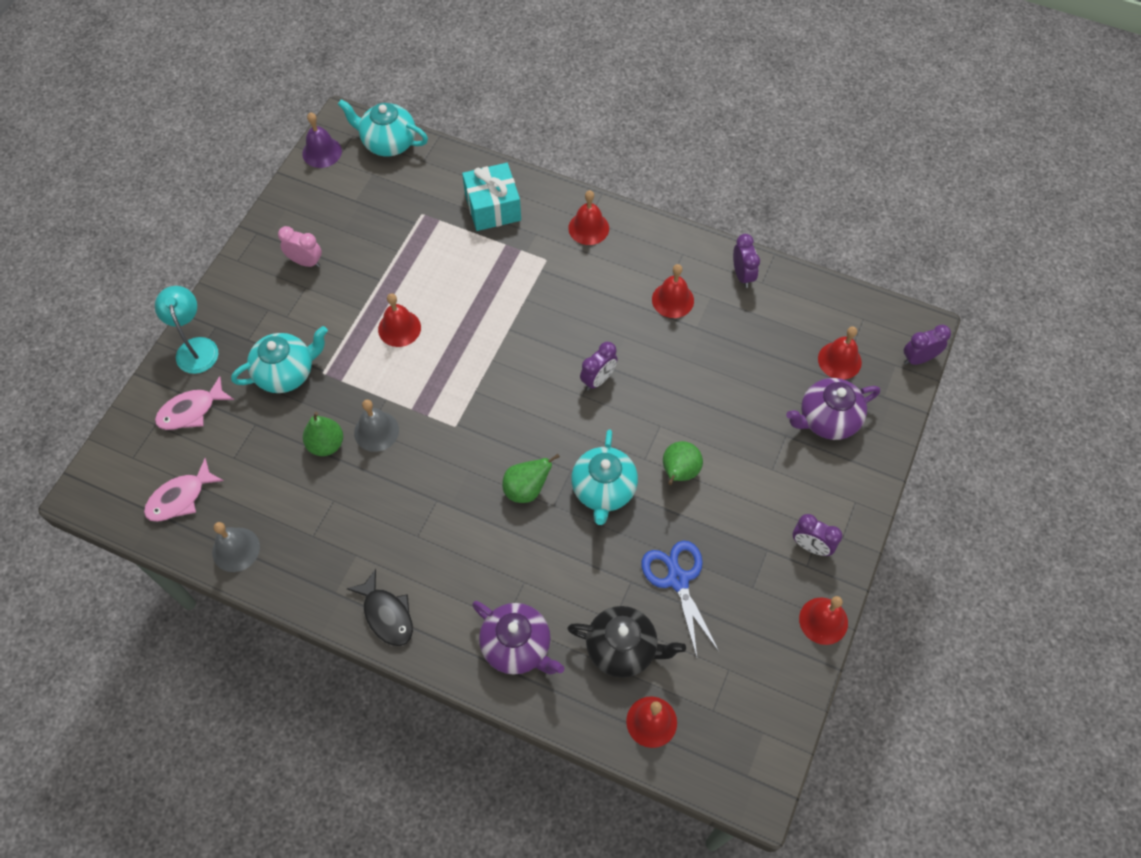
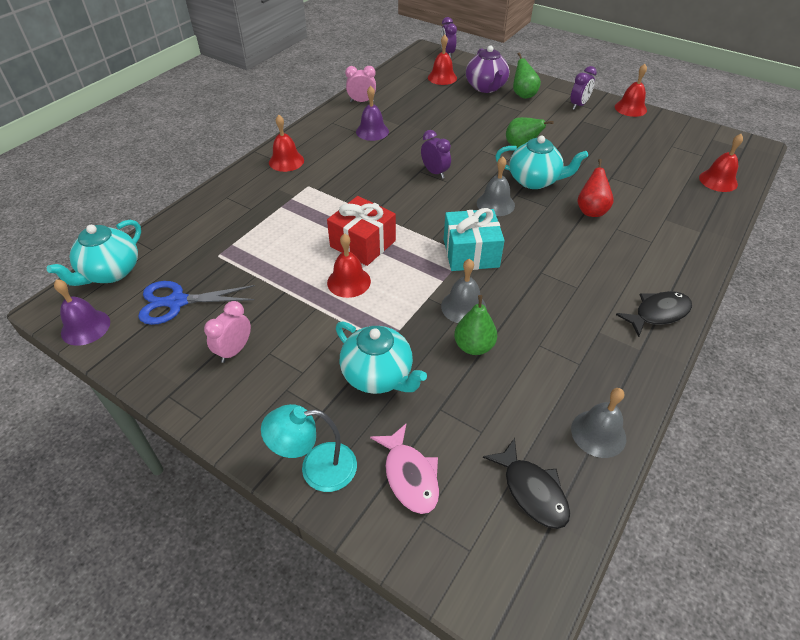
camera: 80 degrees left, 15 degrees down
pink fish [144,458,224,522] -> black fish [483,438,570,529]
turquoise teapot [231,326,328,393] -> turquoise teapot turned 150 degrees clockwise [336,321,427,394]
turquoise gift [462,163,521,231] -> turquoise gift moved to [444,208,505,271]
purple teapot [472,601,564,675] -> none
green pear [502,454,560,503] -> green pear moved to [513,52,541,99]
black teapot [567,606,686,678] -> none
blue scissors [641,541,719,657] -> blue scissors moved to [138,281,255,325]
red bell [652,264,694,318] -> purple bell [356,86,389,141]
purple clock [733,234,760,288] -> pink clock [345,66,376,102]
none -> red gift [327,196,396,266]
none -> grey bell [477,157,515,216]
none -> red pear [577,159,614,217]

